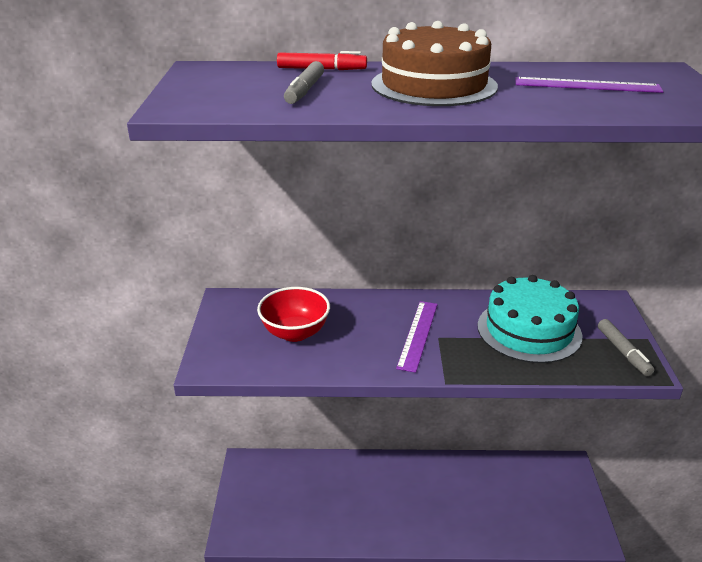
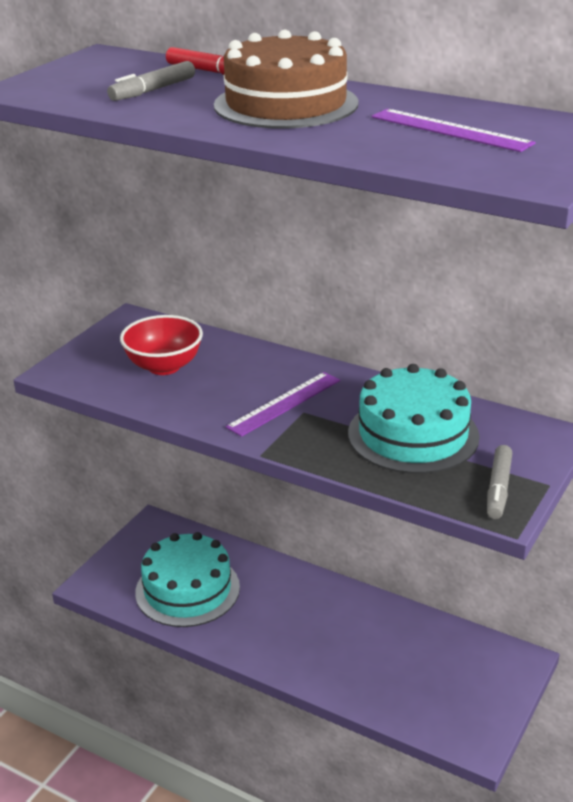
camera: 30 degrees right, 0 degrees up
none -> turquoise cake [135,532,240,627]

